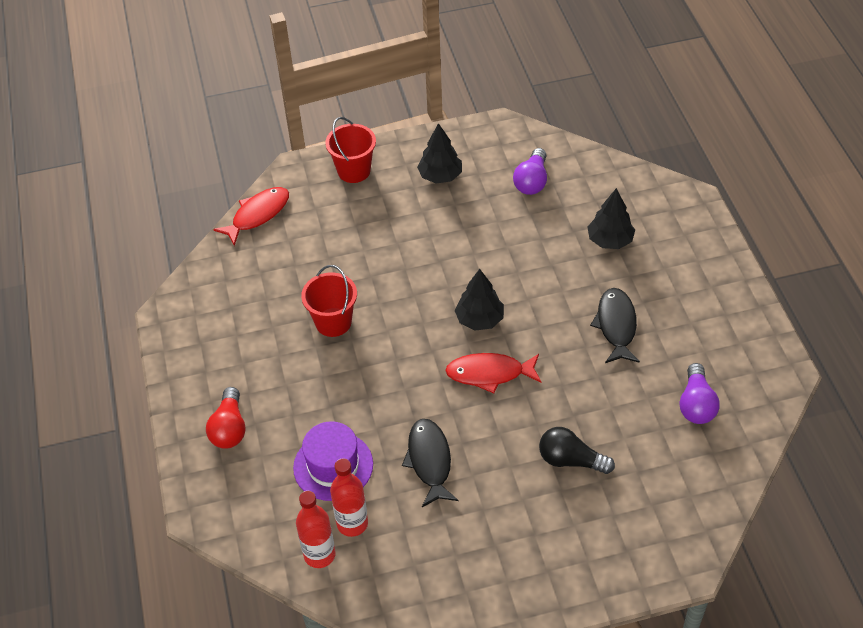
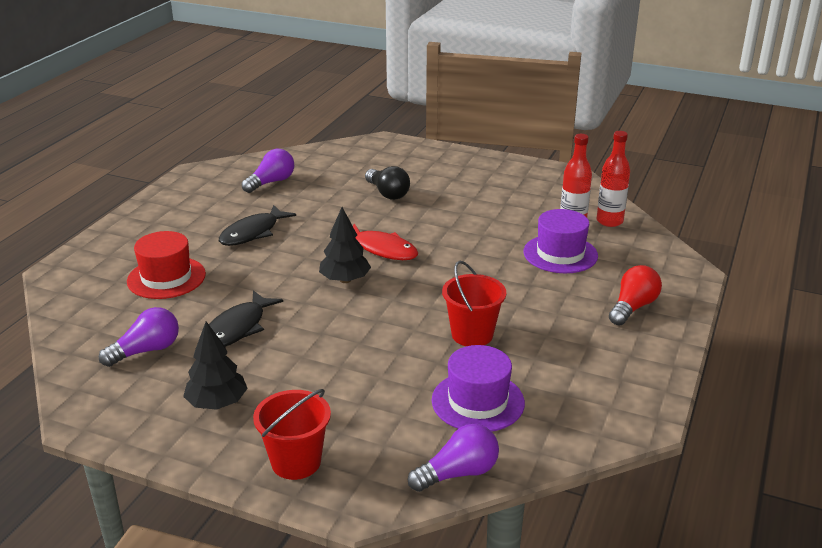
camera: 145 degrees left, 20 degrees down
red fish [213,187,289,246] -> purple light bulb [408,424,499,492]
black fish [402,419,458,507] -> black fish moved to [209,290,283,347]
black tree [588,188,635,249] -> red hat [127,231,206,299]
none -> purple hat [432,345,525,432]

